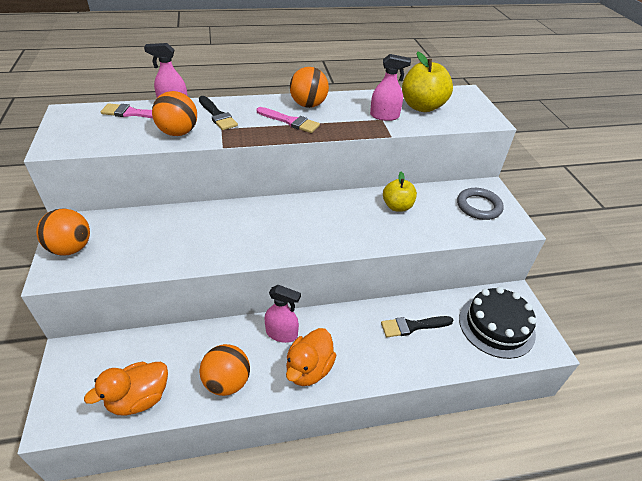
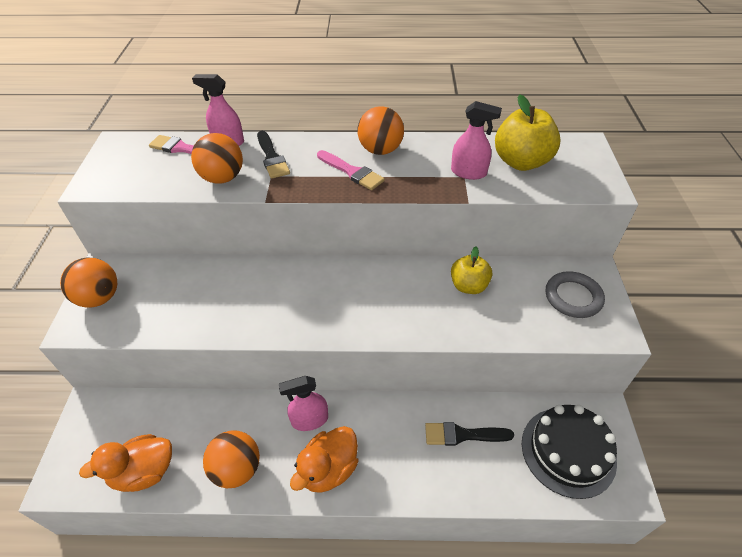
camera: 15 degrees right, 5 degrees up
pink spray bottle [264,285,301,343] -> pink spray bottle turned 135 degrees clockwise [279,376,328,431]

